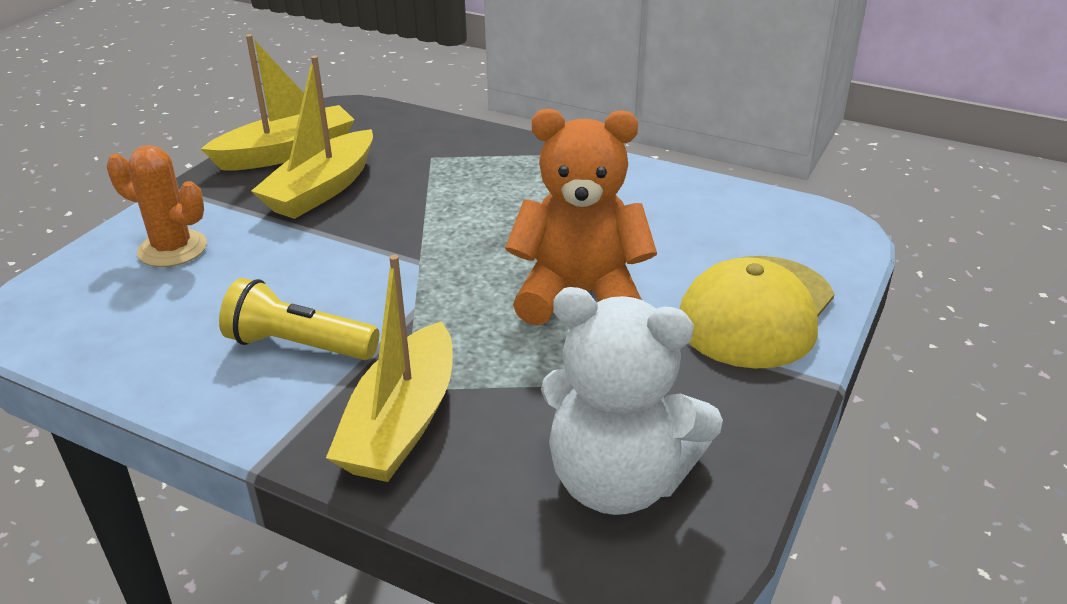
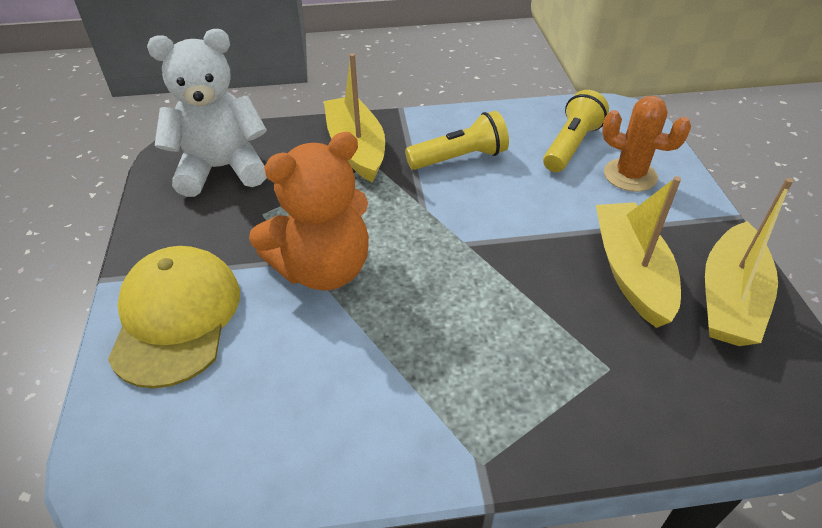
camera: 145 degrees right, 10 degrees up
orange cactus [107,145,207,267] -> orange cactus turned 45 degrees clockwise [602,96,691,192]
none -> yellow flashlight [543,90,609,172]

